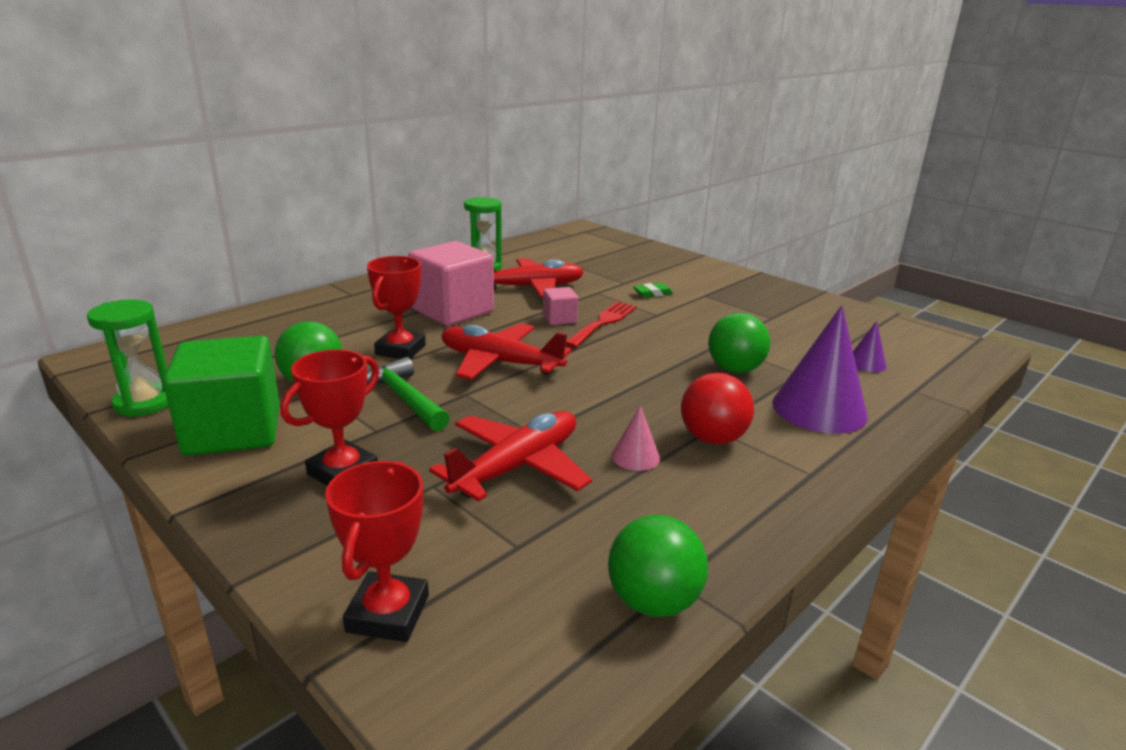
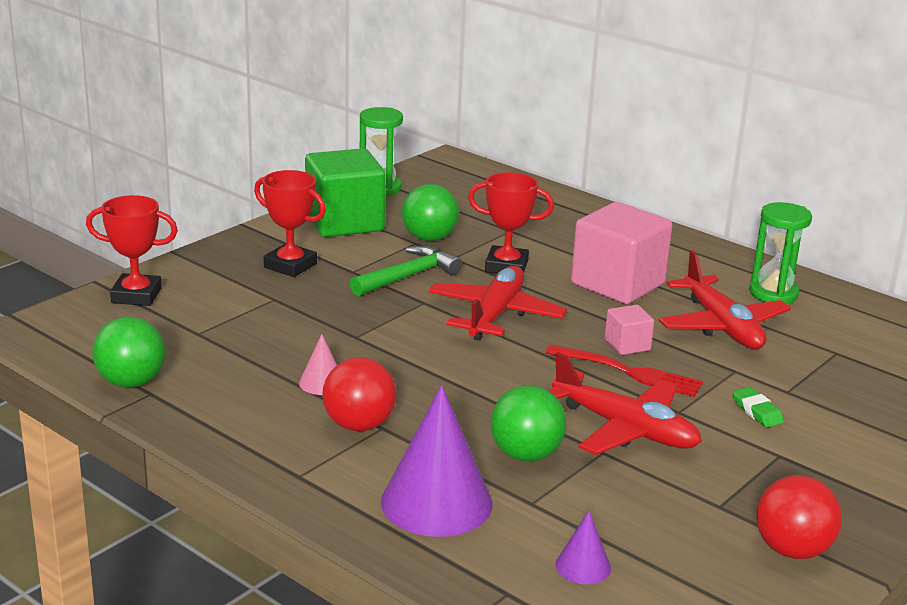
camera: 85 degrees right, 0 degrees up
red plane [429,411,592,502] -> red plane moved to [549,352,702,455]
none -> red ball [756,475,842,559]

